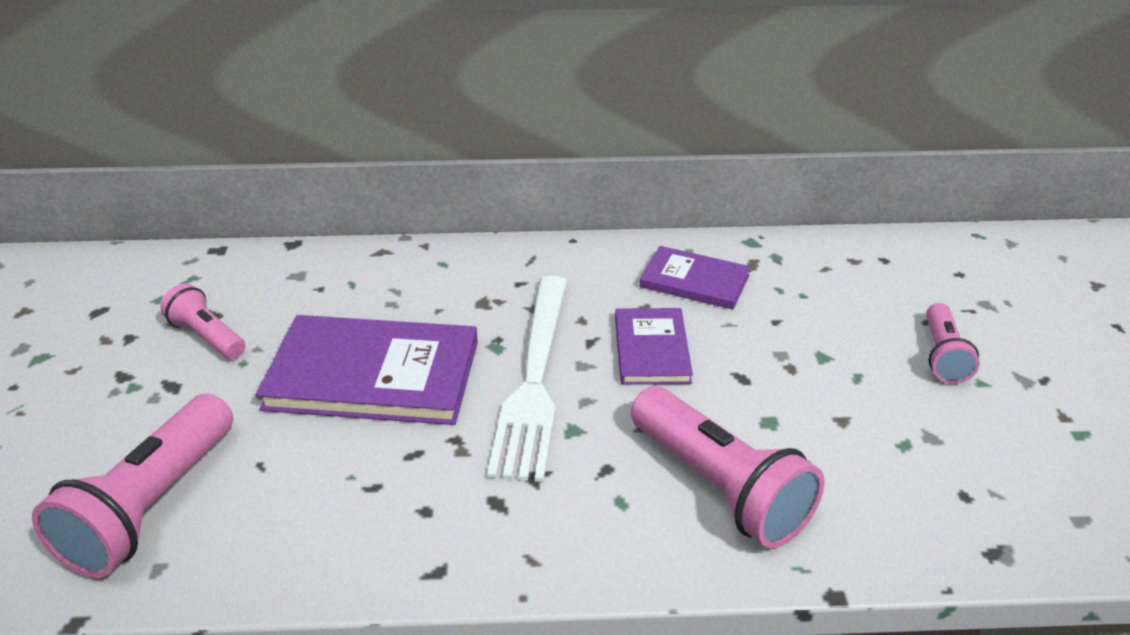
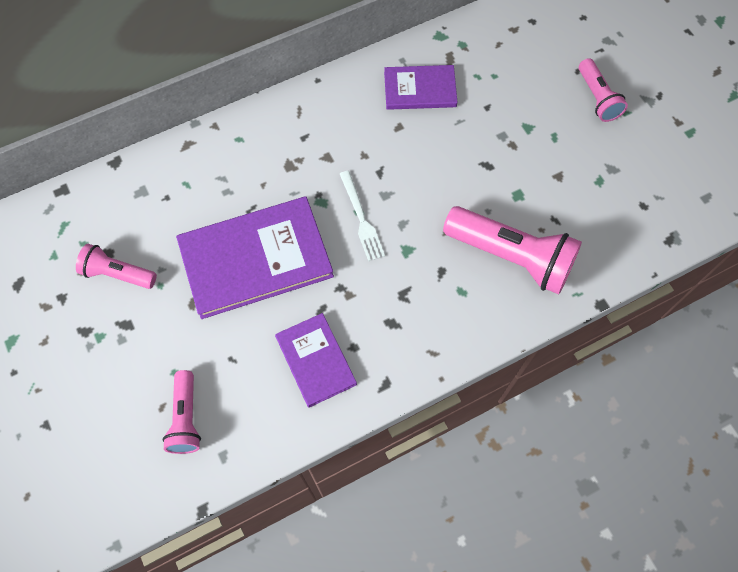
camera: 25 degrees left, 30 degrees up
pink flashlight [32,394,233,578] -> pink flashlight [162,370,201,454], size x0.56
white fork [487,276,567,482] -> white fork [340,171,385,262], size x0.49
purple book [615,308,693,385] -> purple book moved to [275,313,357,408]

